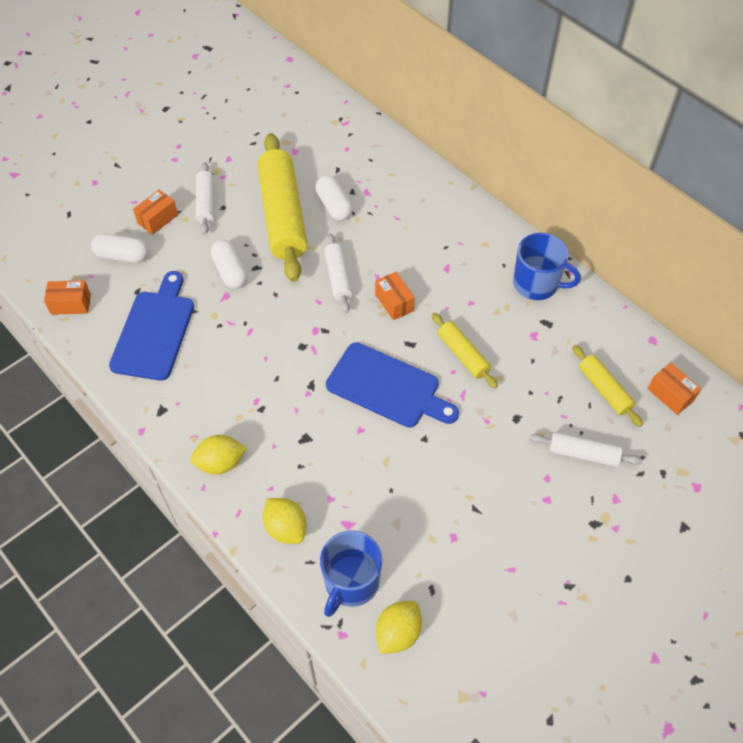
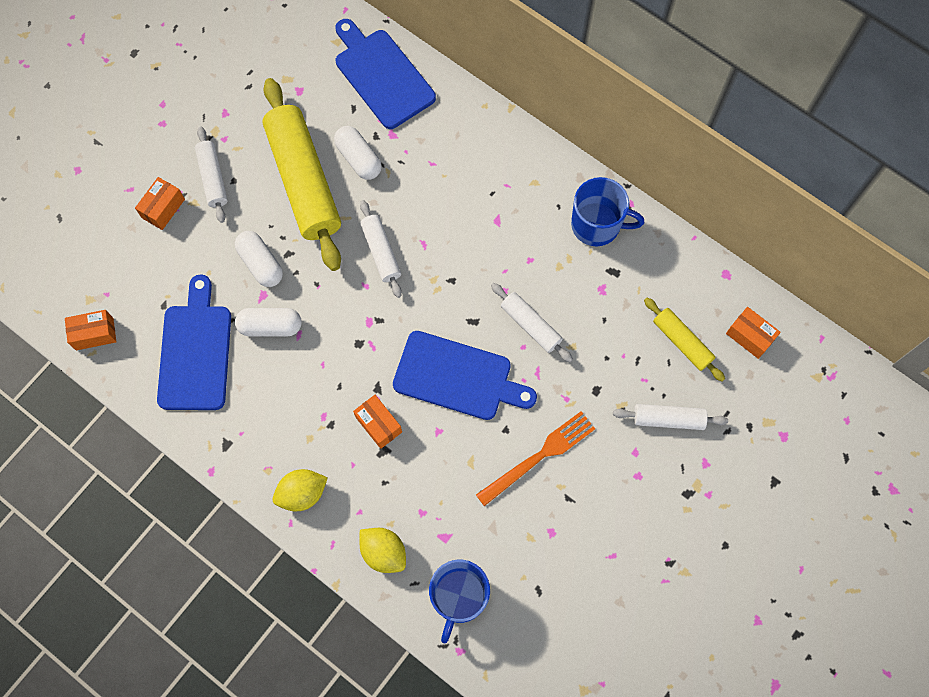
camera: 10 degrees left, 15 degrees up
white capsule [91,234,148,263] -> white capsule moved to [235,308,302,337]
orange box [375,272,415,320] -> orange box moved to [353,395,402,449]
yellow lemon [376,601,422,654] -> none
yellow rolling pin [432,313,498,388] -> white rolling pin [491,283,573,362]
none -> blue cutting board [335,19,436,129]
none -> orange fork [476,411,595,506]

